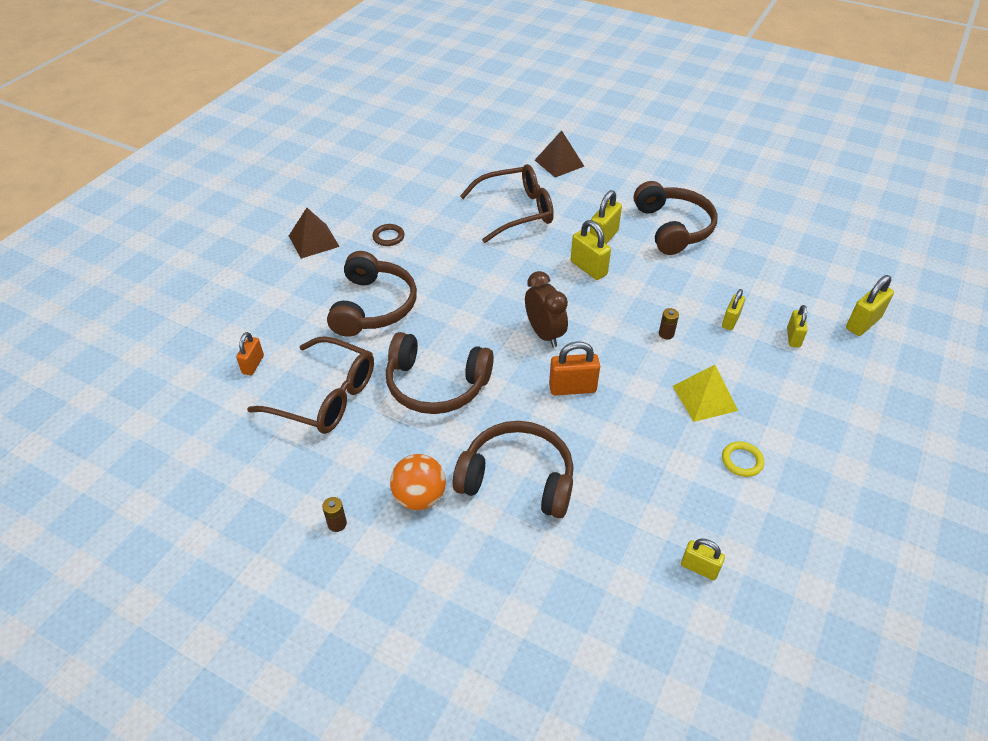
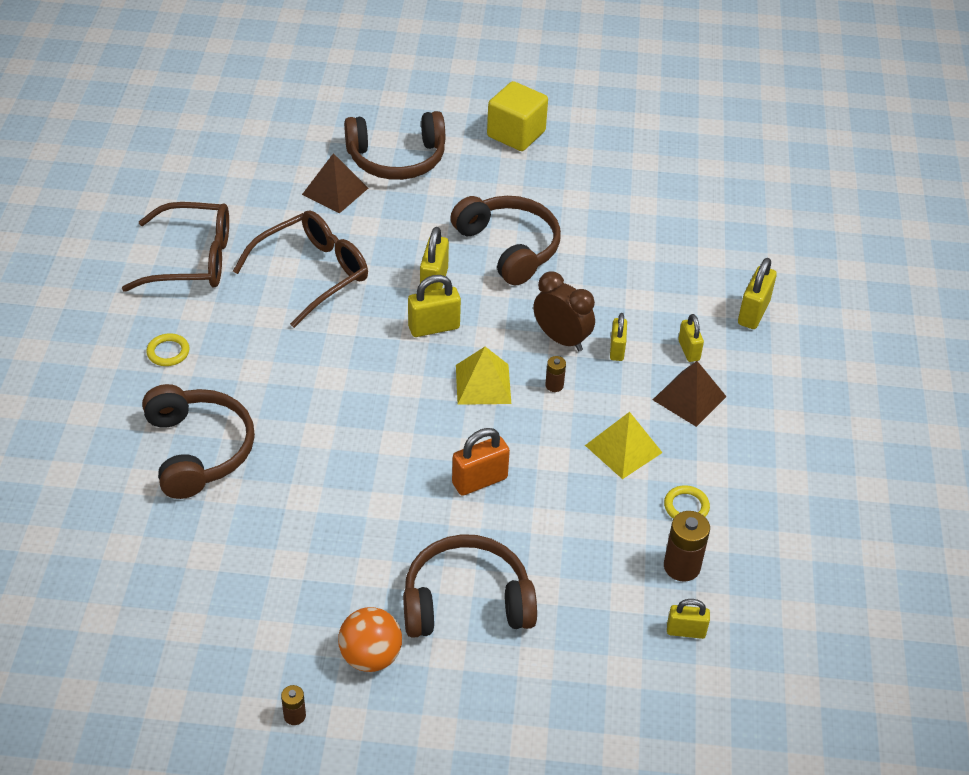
camera: 25 degrees left, 0 degrees up
orange padlock [236,332,264,375] -> none
brown glasses [247,336,374,434] -> brown glasses moved to [122,202,229,292]
brown pyramid [289,208,340,259] -> brown pyramid moved to [653,361,727,427]
brown ring [372,224,405,246] -> yellow ring [146,333,189,366]
brown headphones [386,332,494,414] -> brown headphones moved to [344,111,445,180]
brown clock [525,271,568,348] -> brown clock moved to [533,271,595,351]
yellow padlock [571,220,611,280] -> yellow padlock turned 45 degrees counterclockwise [408,275,461,337]
none -> yellow pyramid [456,347,511,405]
none -> yellow cube [487,81,548,151]
none -> brown battery [664,511,710,582]

